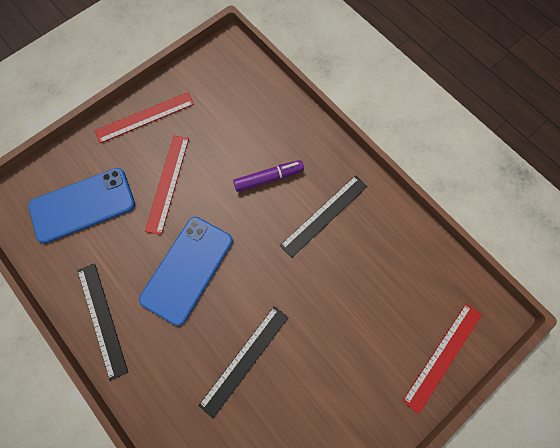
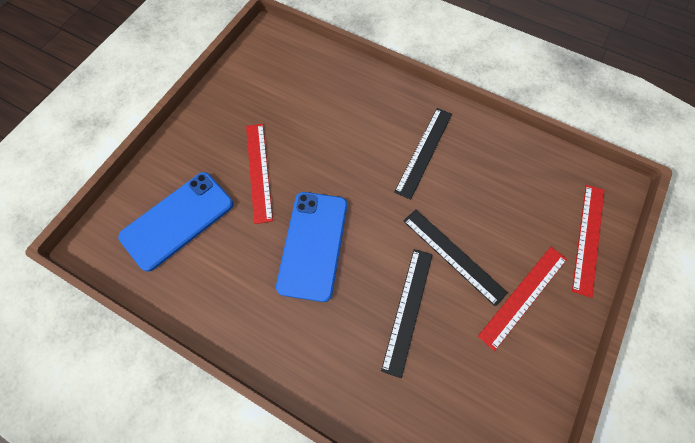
camera: 20 degrees left, 5 degrees down
black ruler [77,263,128,381] -> black ruler moved to [403,209,508,307]
red ruler [94,92,194,143] -> red ruler moved to [478,247,567,351]
purple marker [233,160,304,192] -> none

